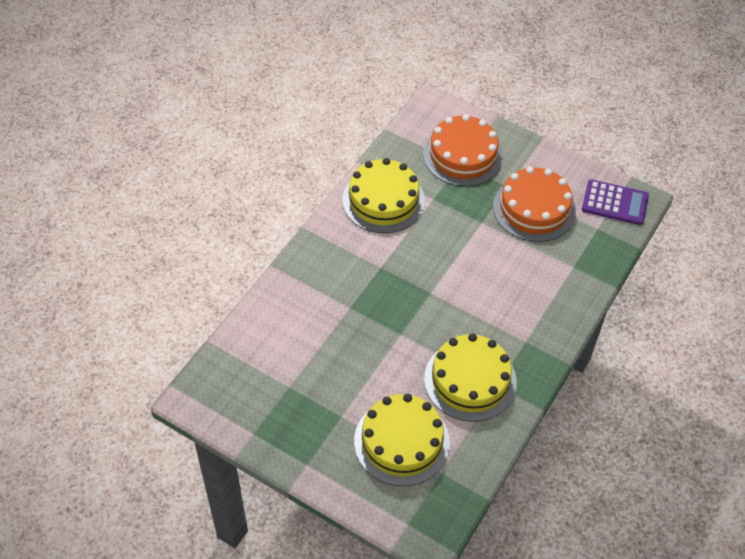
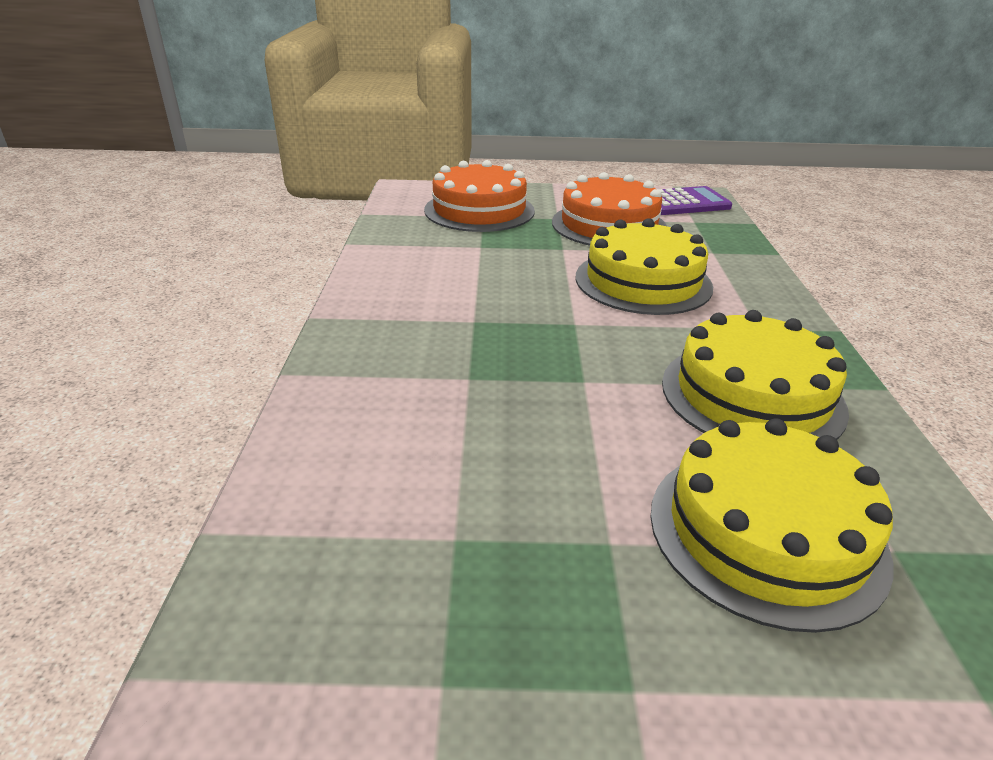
camera: 30 degrees left, 20 degrees down
yellow cake [342,158,425,233] -> yellow cake moved to [576,218,713,315]

